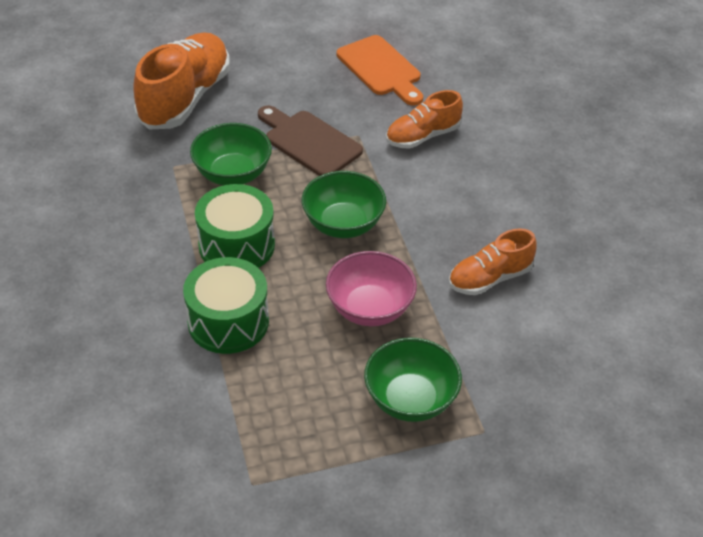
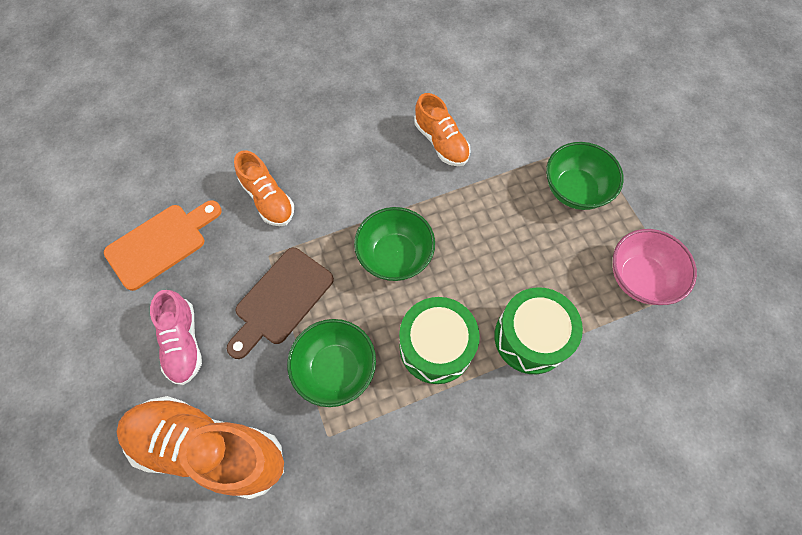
camera: 95 degrees left, 20 degrees up
pink bowl [326,251,417,326] -> pink bowl moved to [613,229,697,305]
none -> pink shoe [150,290,202,385]

